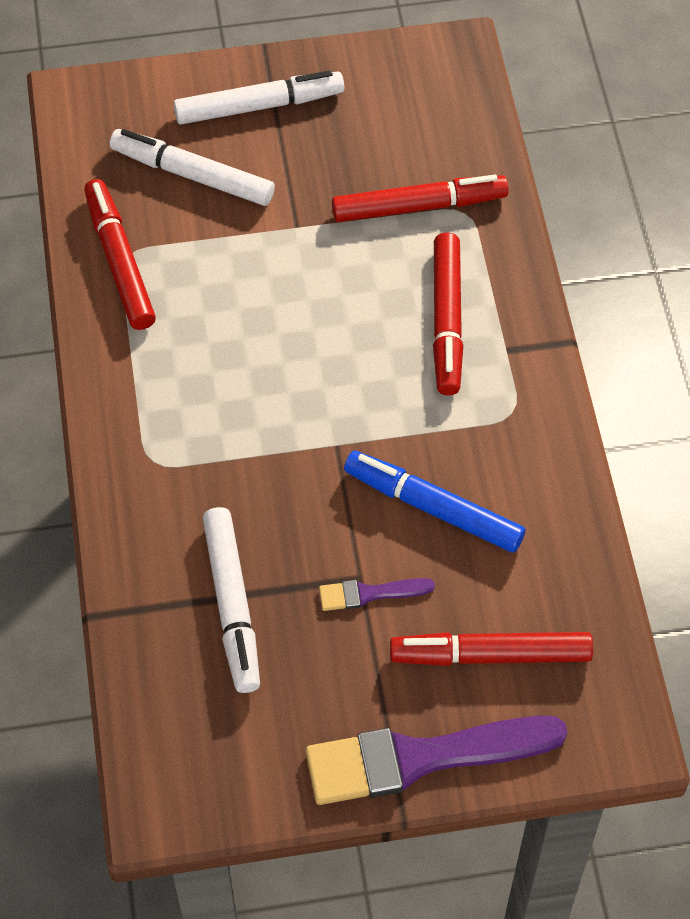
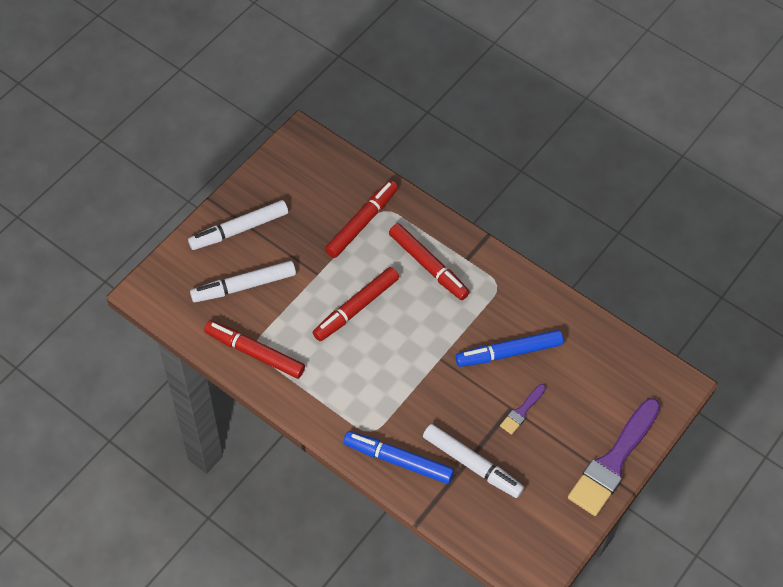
camera: 45 degrees left, 0 degrees up
white marker [174,70,344,124] -> white marker turned 150 degrees counterclockwise [188,200,288,250]
red marker [390,632,593,666] -> red marker moved to [313,267,399,341]
none -> blue marker [343,431,454,484]

